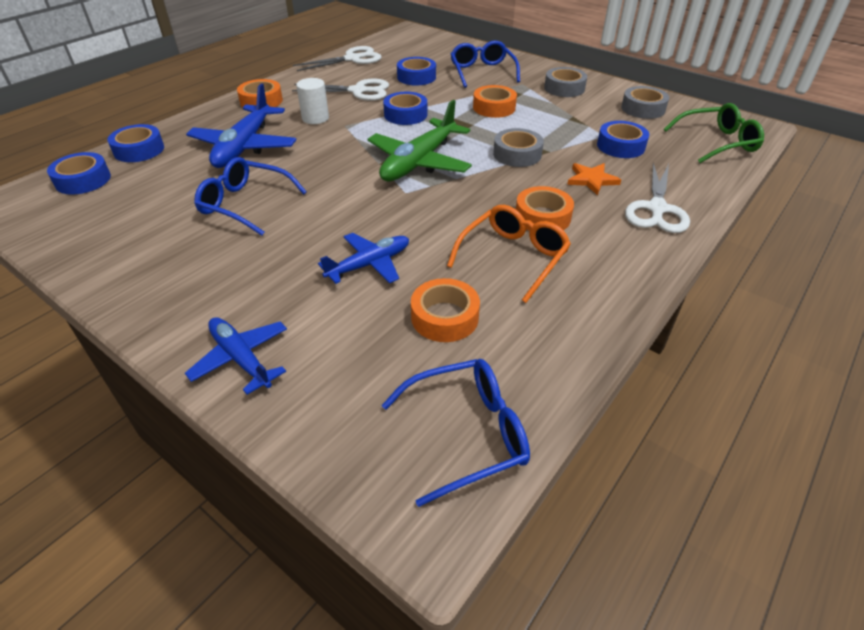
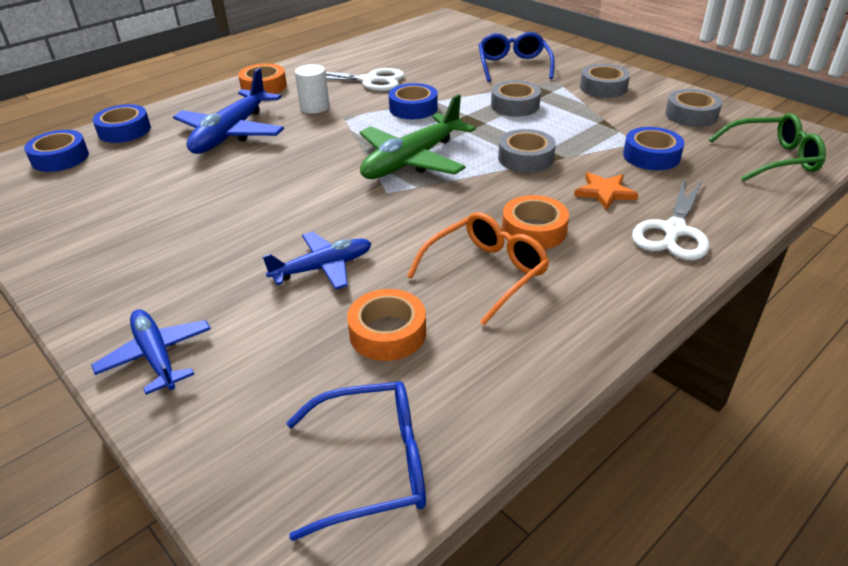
camera: 10 degrees right, 5 degrees down
blue glasses [194,157,307,236] -> none
white scissors [293,46,382,71] -> none
blue tape [397,57,436,85] -> none
orange tape [473,85,517,118] -> grey tape [491,80,541,117]

